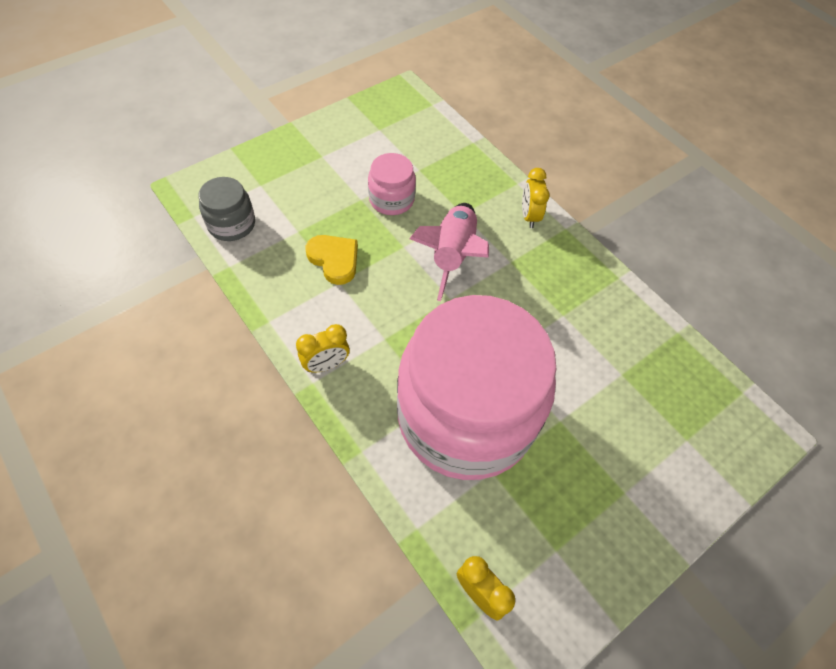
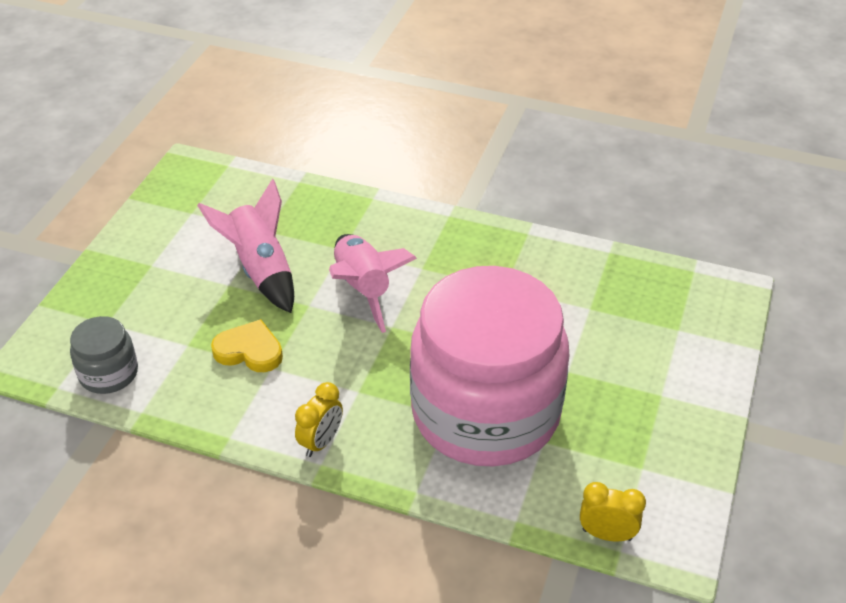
camera: 30 degrees left, 15 degrees down
pink jar [368,153,416,215] -> pink rocket [197,179,294,313]
yellow clock [522,168,550,228] -> none

